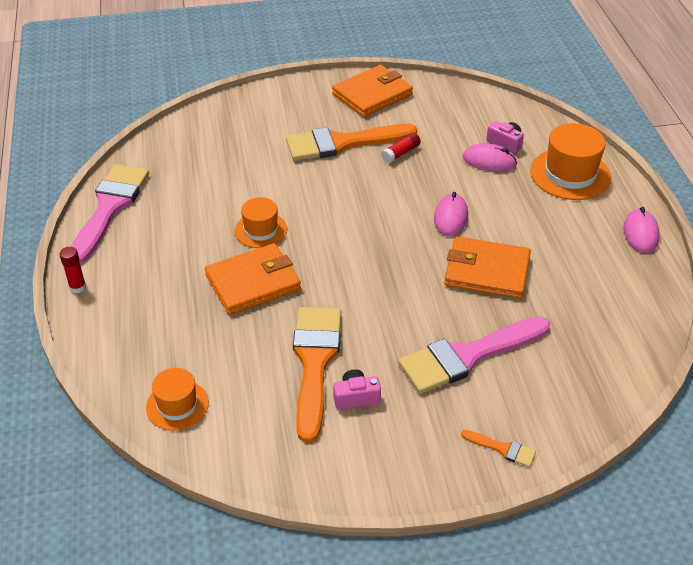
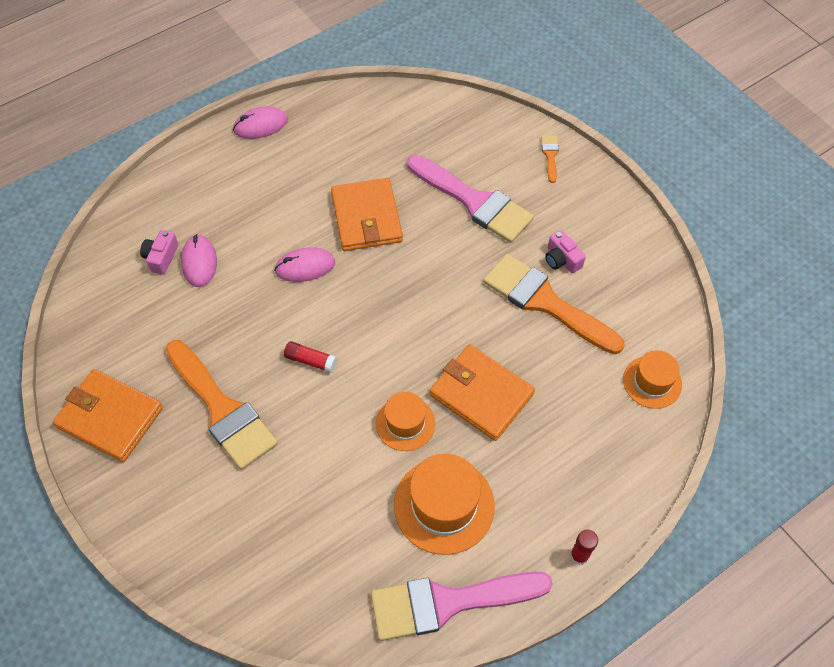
camera: 115 degrees left, 15 degrees up
orange brush [293,307,341,443] -> orange brush turned 60 degrees clockwise [483,254,625,354]
red glue stick [381,132,420,163] -> red glue stick moved to [284,341,337,373]
orange hat [530,123,611,200] -> orange hat moved to [394,454,495,555]

